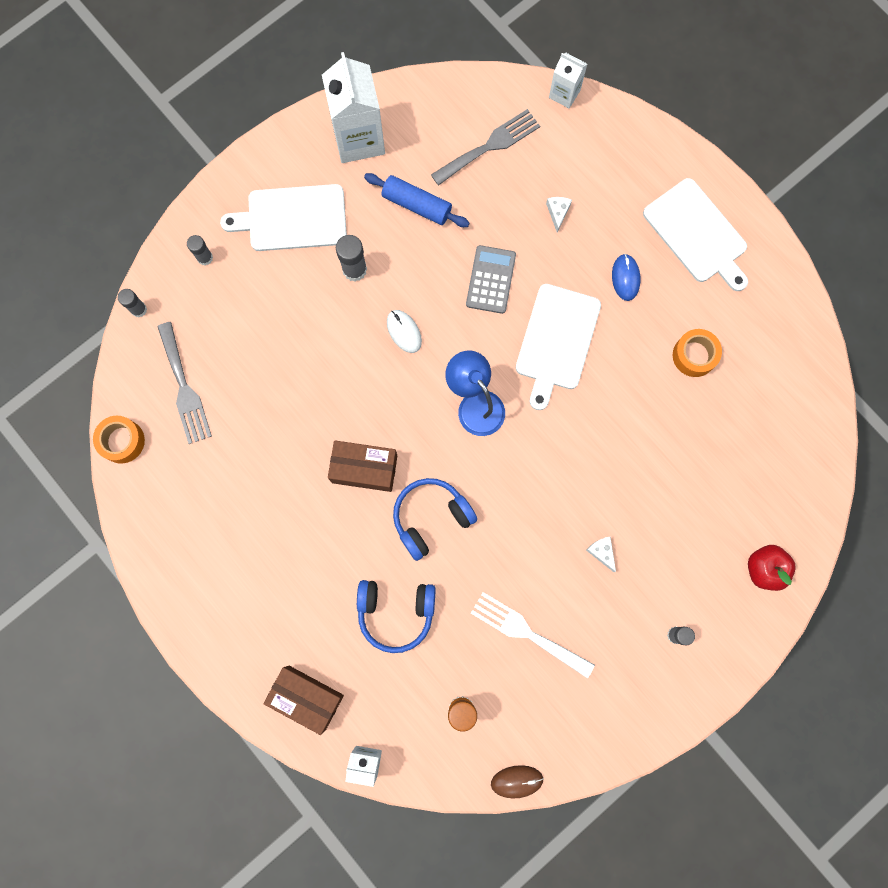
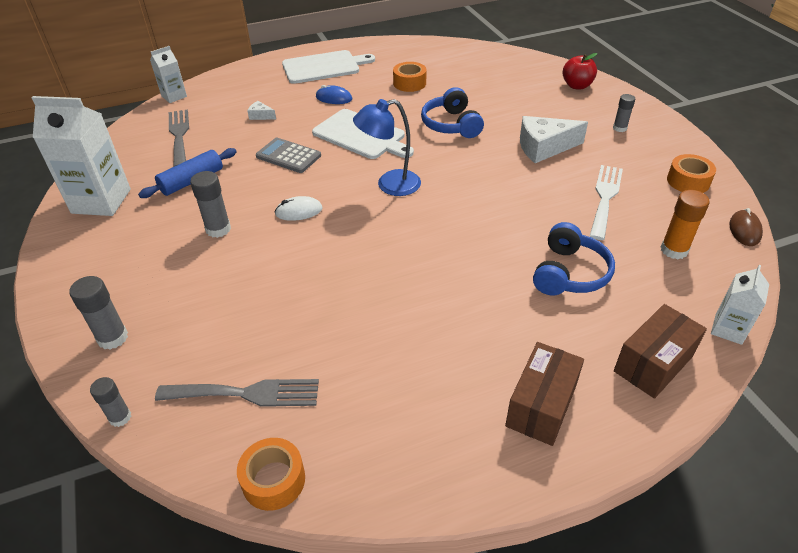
camera: 70 degrees left, 35 degrees down
grey glue stick [187,235,213,265] -> grey glue stick [69,276,128,350], size x1.53
white cutting board [220,184,347,251] -> none
brown box [328,440,397,492] -> brown box moved to [505,342,584,446]
blue headphones [393,478,477,561] -> blue headphones moved to [421,87,484,138]
white fork [471,592,595,678] -> white fork turned 150 degrees clockwise [590,165,623,240]
white cheese [586,537,616,572] -> white cheese [520,116,588,163], size x2.17
none -> orange tape [667,154,716,193]

